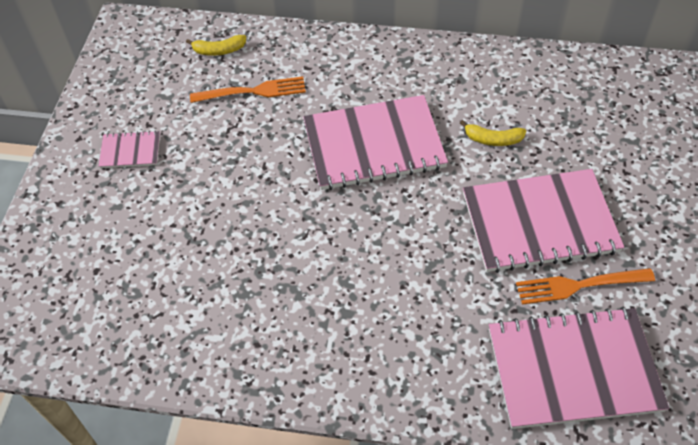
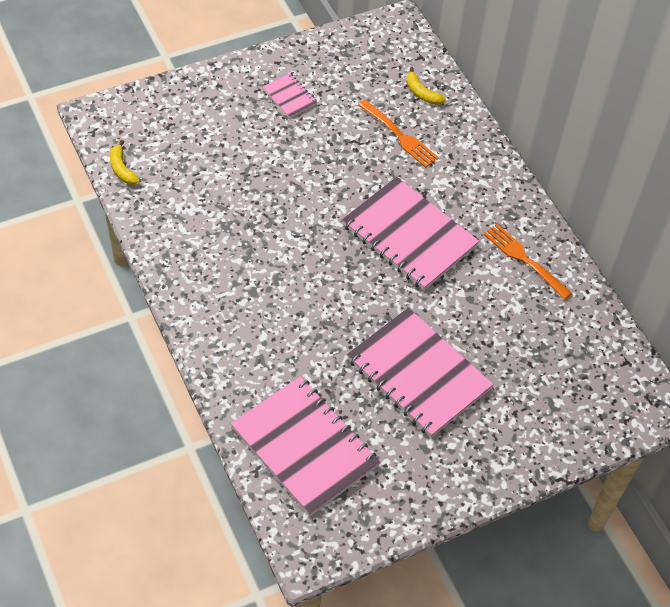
camera: 50 degrees right, 0 degrees up
yellow banana [460,120,526,146] -> yellow banana moved to [110,140,140,185]
orange fork [516,268,655,305] -> orange fork moved to [483,224,572,300]

